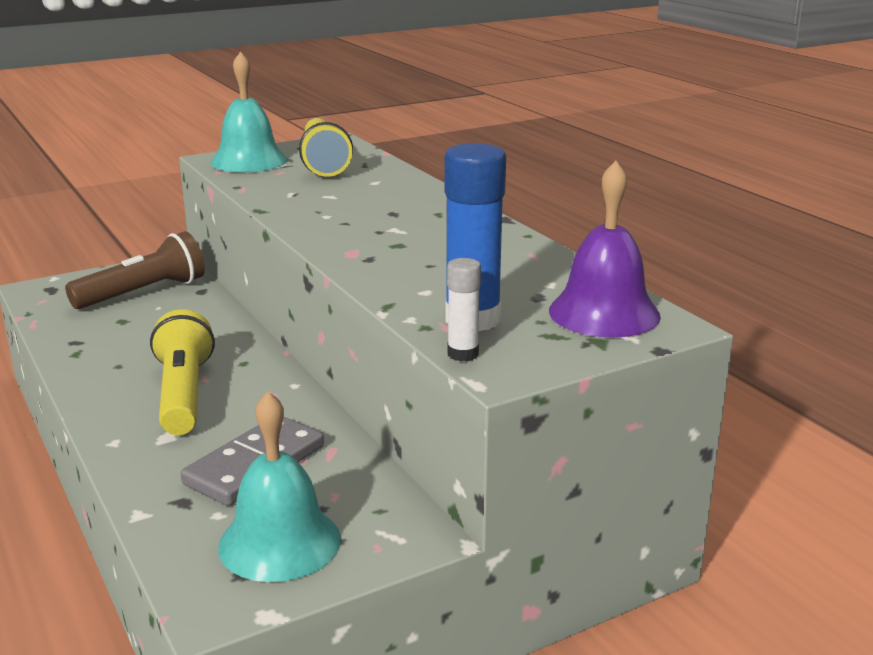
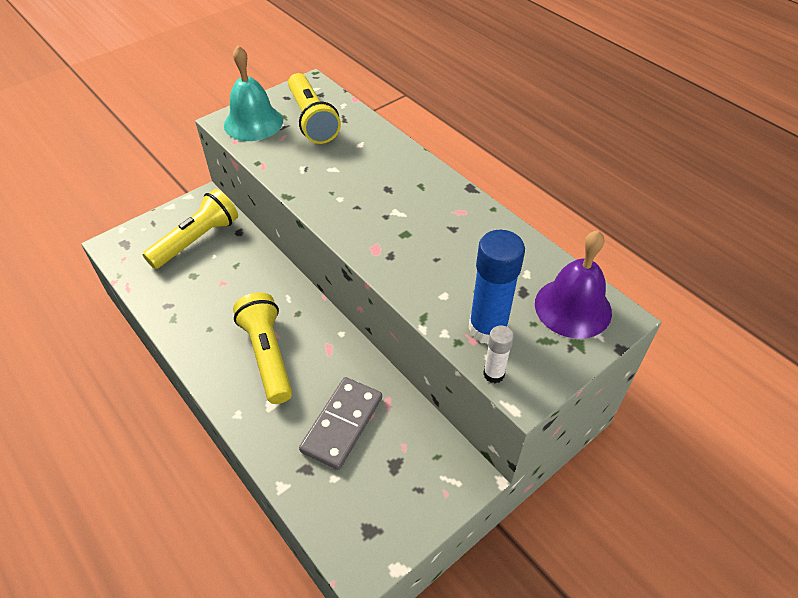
camera: 10 degrees left, 25 degrees up
brown flashlight [65,231,205,309] -> yellow flashlight [143,189,238,269]
turquoise bell [218,391,341,582] -> none

